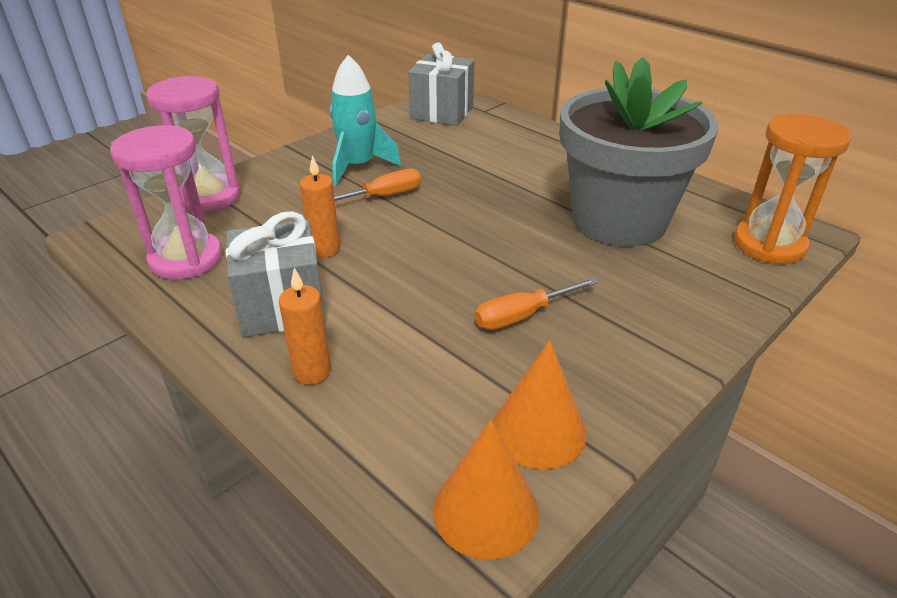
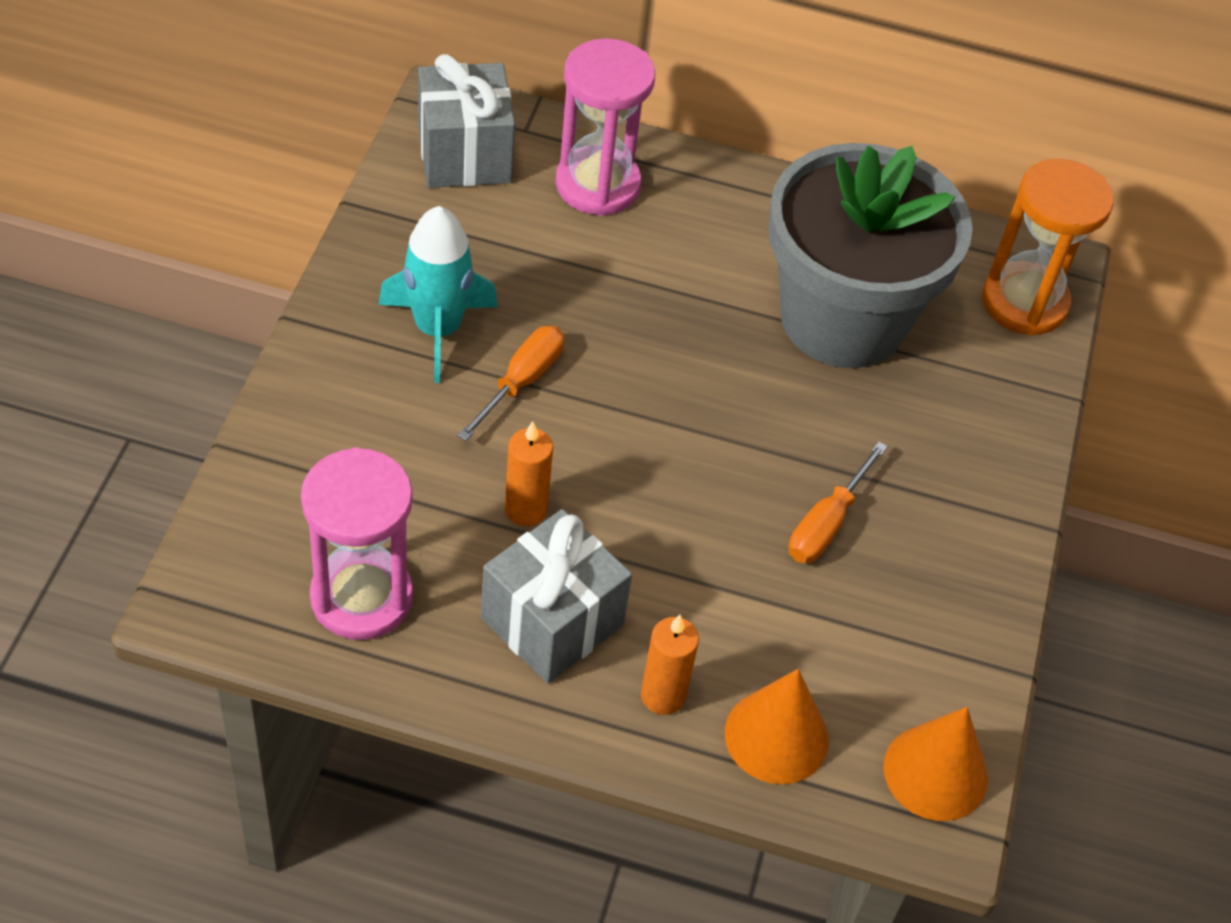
camera: 35 degrees left, 15 degrees up
pink hourglass [146,76,240,212] -> pink hourglass moved to [556,38,655,216]
orange cone [493,340,587,469] -> orange cone moved to [725,669,829,784]

